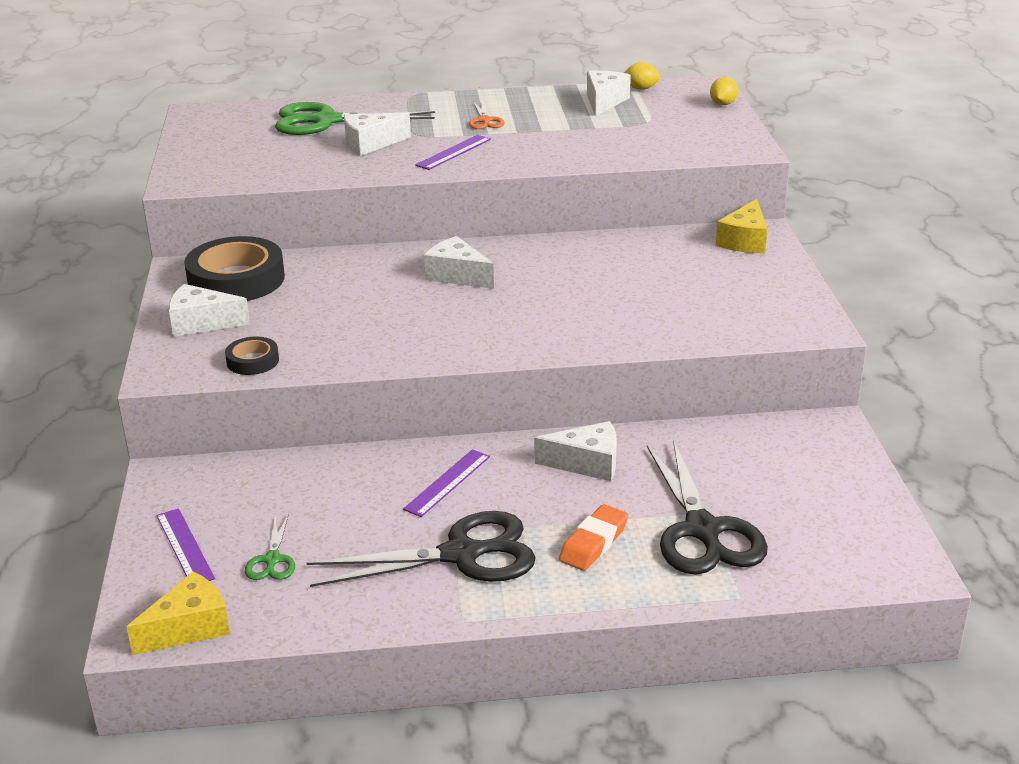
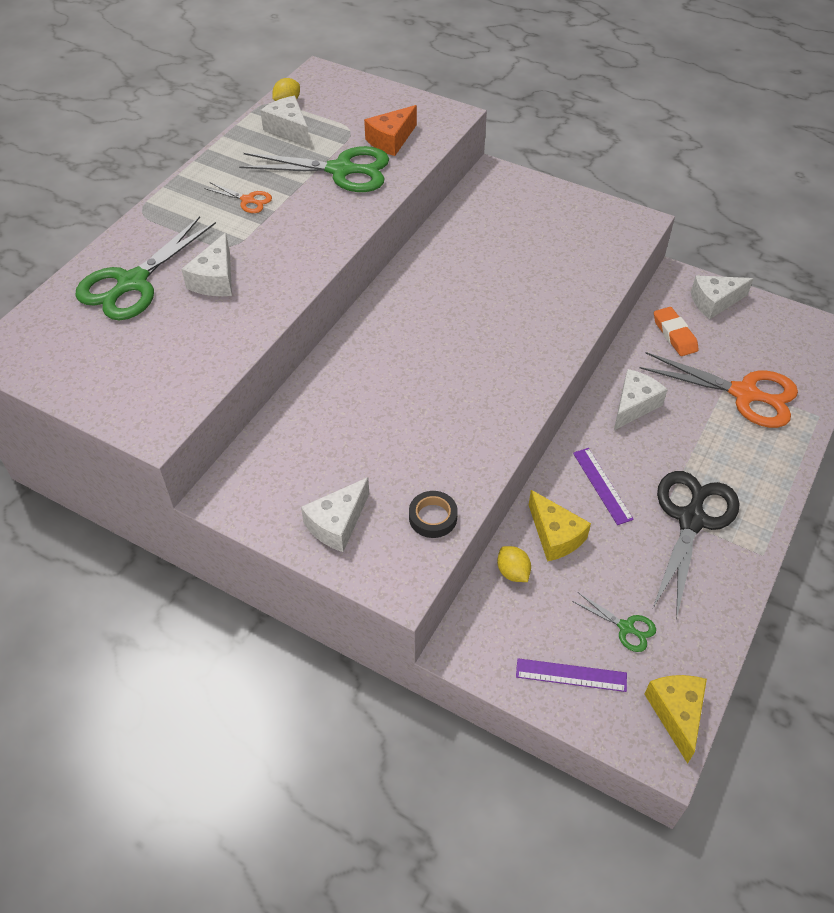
camera: 55 degrees left, 20 degrees up
black tape [184,236,285,301] -> none
purple ruler [415,135,491,170] -> none
white cheese [424,236,494,289] -> white cheese moved to [691,275,754,319]
orange eraser [559,504,628,571] -> orange eraser moved to [654,307,699,356]
black scissors [647,440,768,575] -> orange scissors [640,352,798,428]
yellow lemon [710,77,738,105] -> yellow lemon moved to [497,546,531,582]
yellow cheese [716,199,767,253] -> yellow cheese moved to [529,490,591,562]
none -> green scissors [239,146,389,192]
none -> orange cheese [364,105,417,156]

